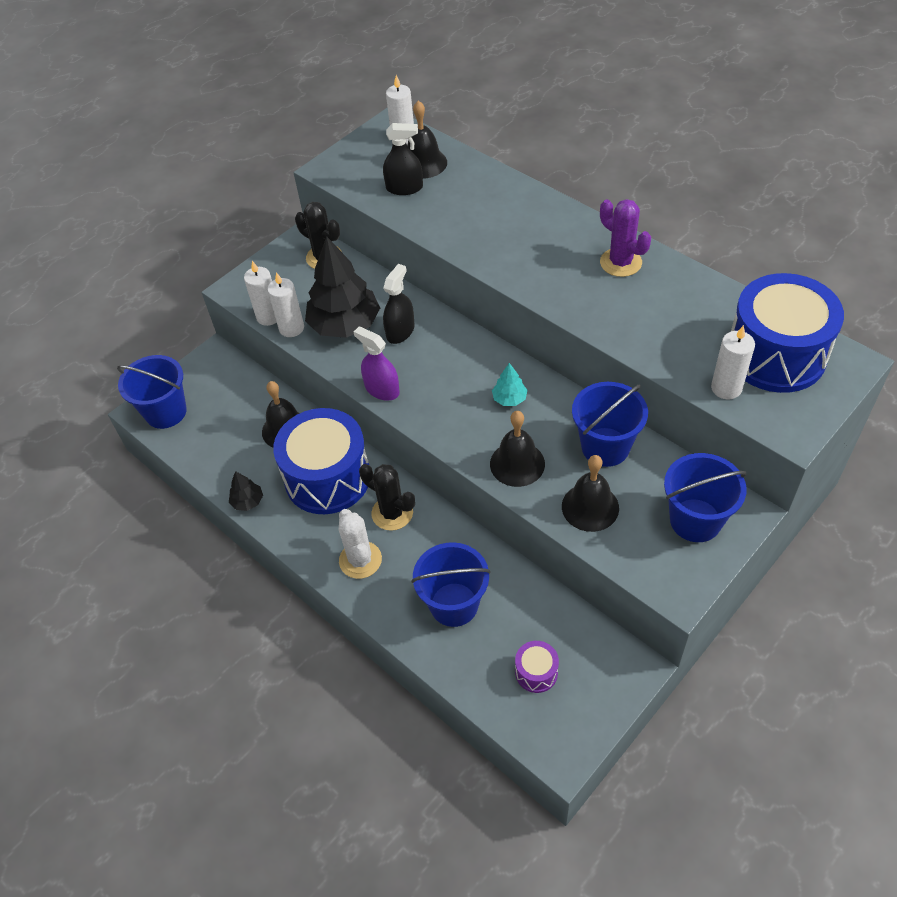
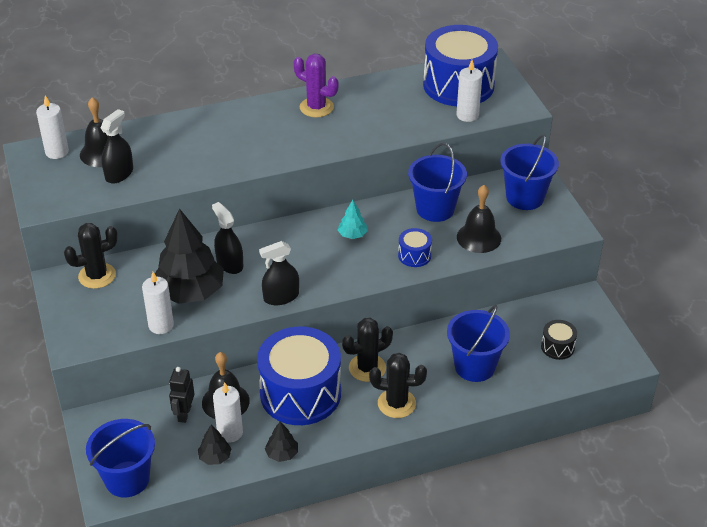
camera: 65 degrees left, 10 degrees down
white candle [244,261,277,326] -> white candle moved to [213,382,243,443]
white cactus [339,509,382,579] -> black cactus [369,353,427,418]
purple spray bottle [354,327,400,401] -> black spray bottle [259,241,299,305]
black bell [490,411,545,487] -> blue drum [398,228,432,267]
purple drum [515,641,559,693] -> black drum [541,320,577,360]
purple cactus [600,199,651,277] -> purple cactus turned 45 degrees clockwise [293,54,338,117]
none -> black robot [169,367,194,423]
none -> black tree [198,425,232,465]

